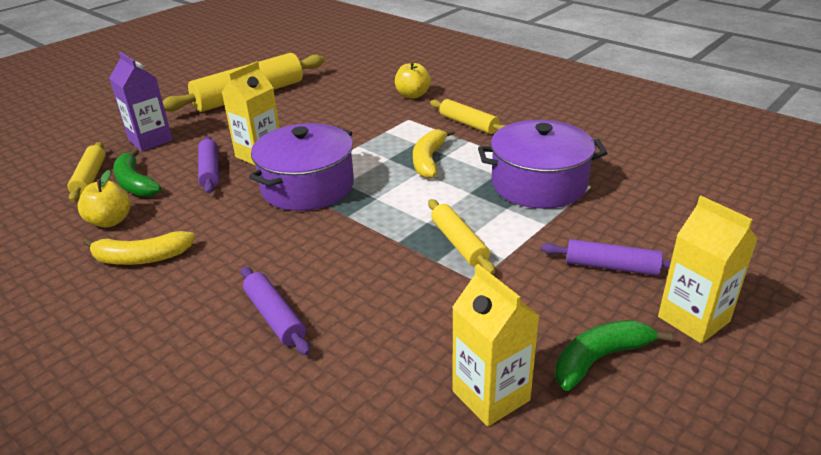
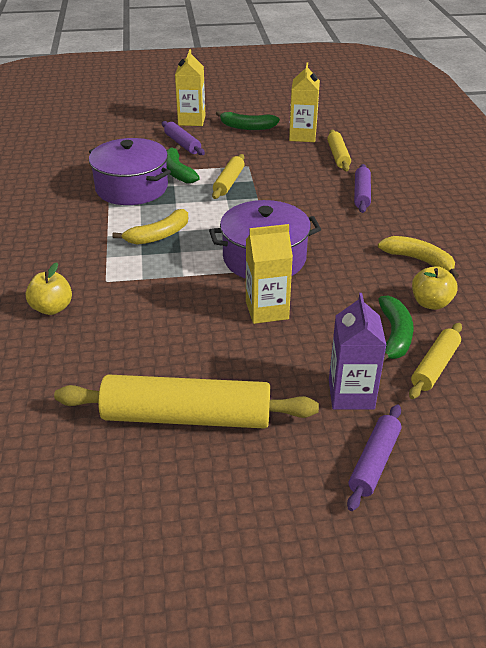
camera: 140 degrees left, 5 degrees up
purple rolling pin [198,136,219,194] -> purple rolling pin moved to [347,404,401,511]
yellow rolling pin [430,99,506,134] -> yellow rolling pin moved to [327,130,351,171]
none -> green banana [166,145,200,184]

